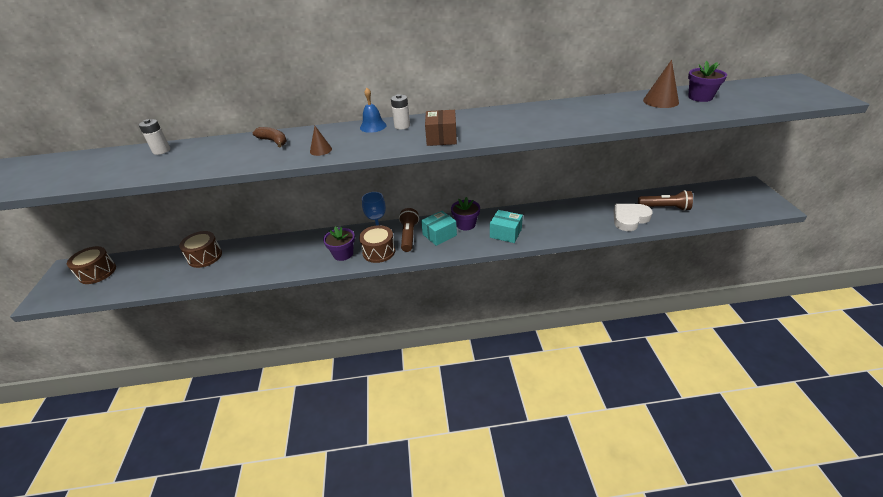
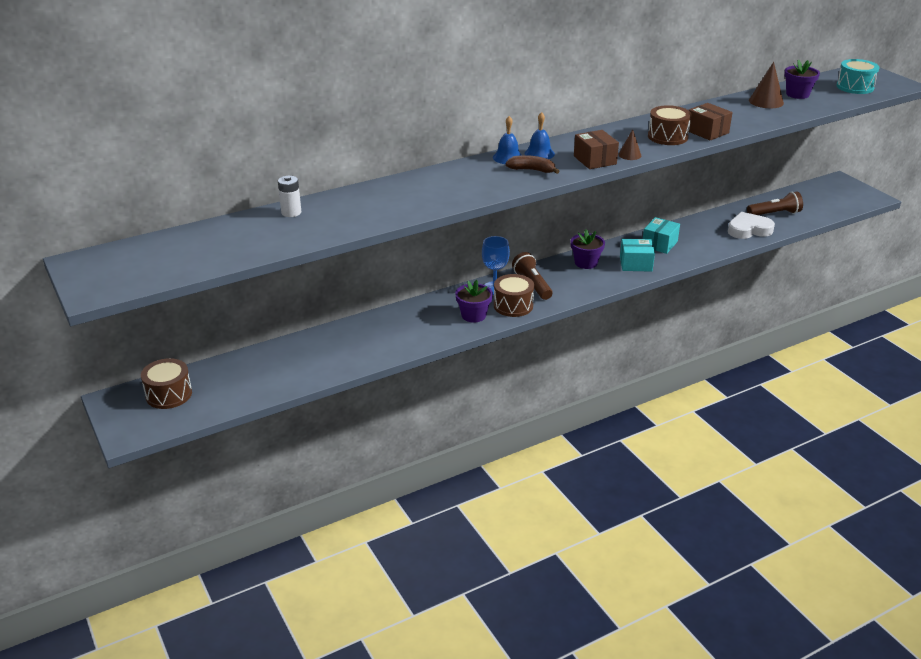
camera: 25 degrees left, 5 degrees down
brown drum [179,231,222,268] -> brown drum moved to [648,105,691,145]
brown banana [253,127,287,148] -> brown banana moved to [505,155,560,174]
brown cone [310,126,332,156] -> brown cone moved to [618,129,641,160]
white battery [391,94,410,130] -> blue bell [525,112,555,159]
turquoise box [421,211,457,246] -> turquoise box moved to [643,217,680,254]
white heart [614,204,652,231] -> white heart turned 45 degrees clockwise [728,212,775,239]
none -> brown box [689,103,733,140]
none -> turquoise drum [836,59,879,94]

